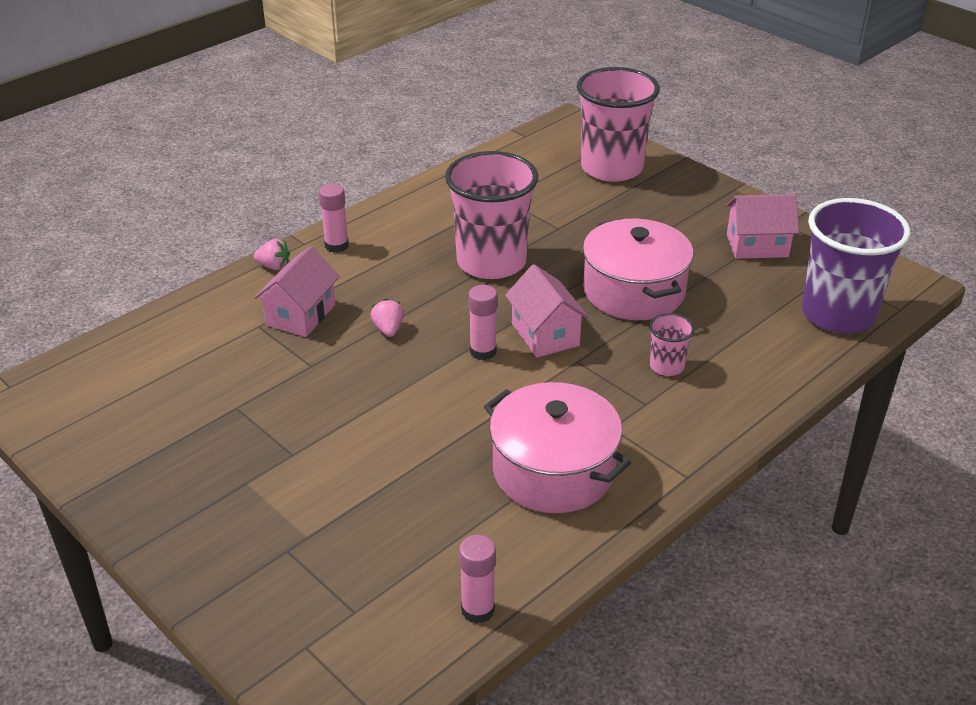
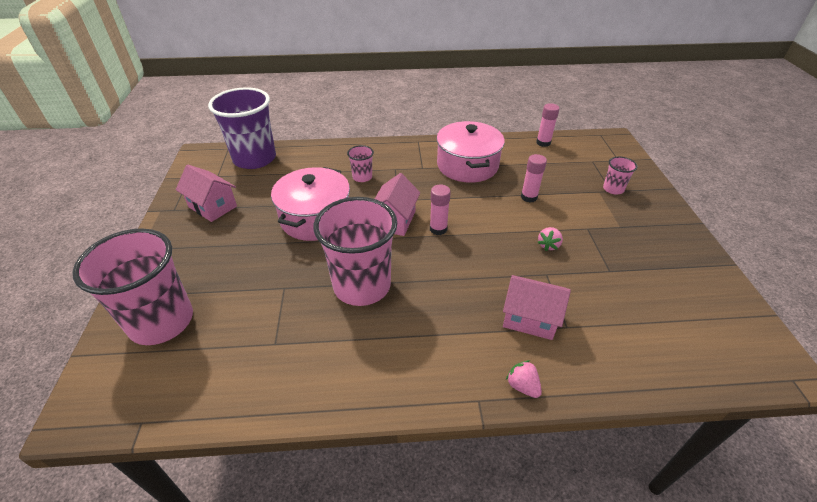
camera: 140 degrees left, 5 degrees up
pink house [254,246,340,337] -> pink house turned 45 degrees clockwise [503,275,571,340]
pink glue stick [319,184,349,253] -> pink glue stick moved to [521,154,547,202]
pink strawberry [371,299,404,337] -> pink strawberry moved to [537,227,563,251]
none -> pink cup [603,156,637,194]

